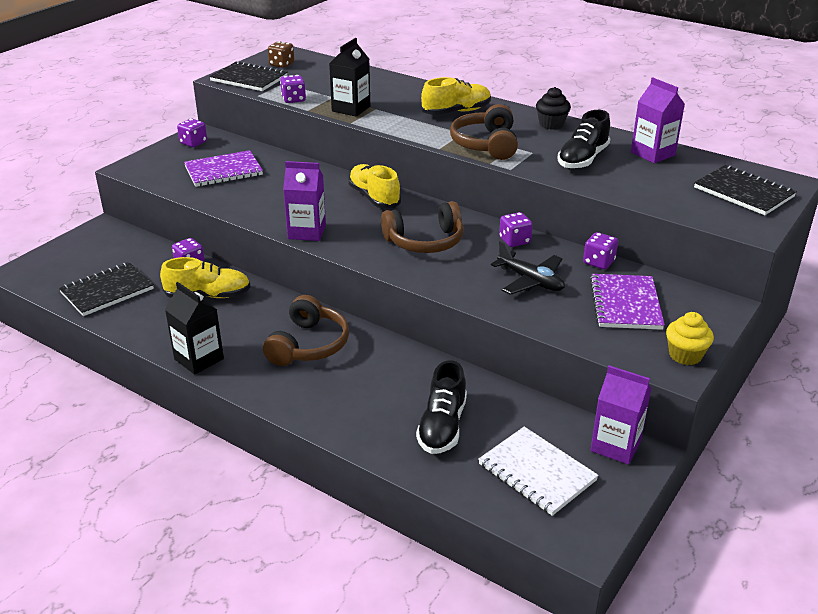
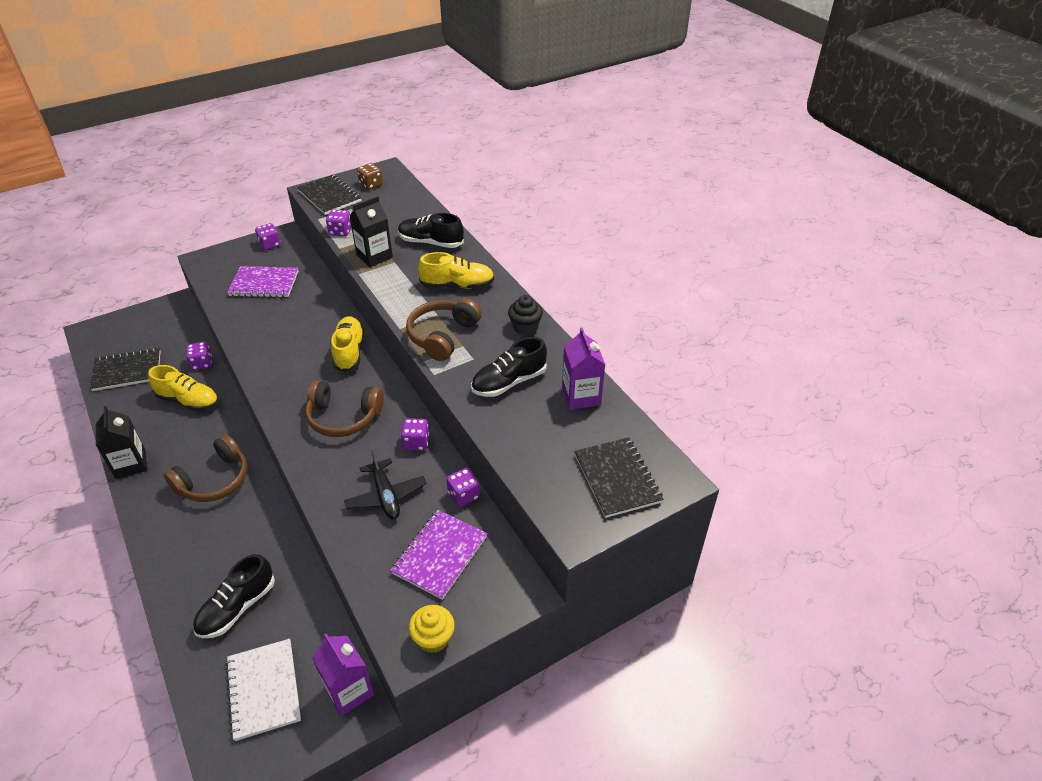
camera: 25 degrees right, 10 degrees up
purple carton [283,161,326,241] -> none
none -> black shoe [398,213,464,248]

